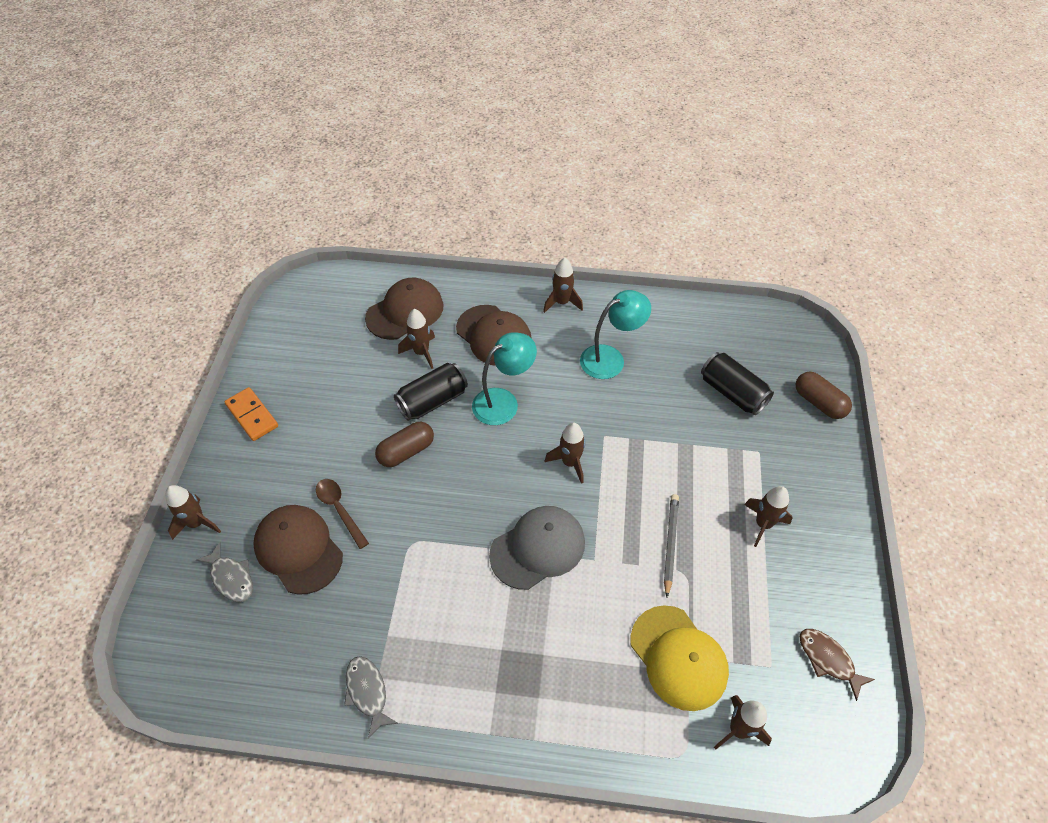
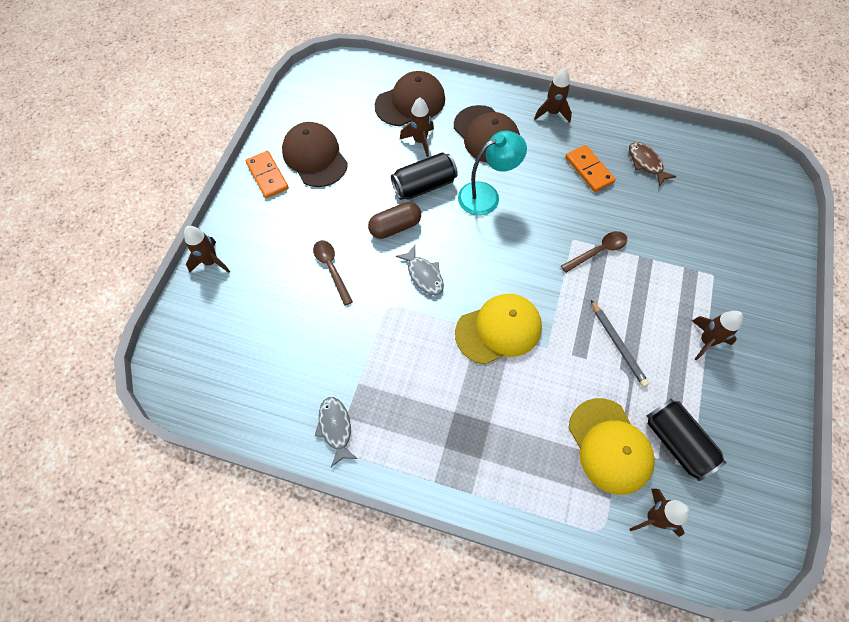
camera: 10 degrees right, 10 degrees up
grey fish [196,542,253,602] -> grey fish moved to [396,245,444,295]
brown cap [253,505,343,595] -> brown cap moved to [282,122,348,187]
grey cap [489,506,585,590] -> yellow cap [455,294,542,364]
brown rocket [545,423,586,484] -> none
turquoise lamp [580,290,651,379] -> orange domino [565,145,616,192]
grey pencil [664,494,679,597] -> grey pencil turned 135 degrees clockwise [591,300,649,387]
black can [701,352,774,415] -> black can moved to [647,399,726,481]
brown capsule [796,372,852,419] -> none
brown fish [800,629,875,701] -> brown fish moved to [629,142,677,186]
none -> brown spoon [561,231,627,273]

